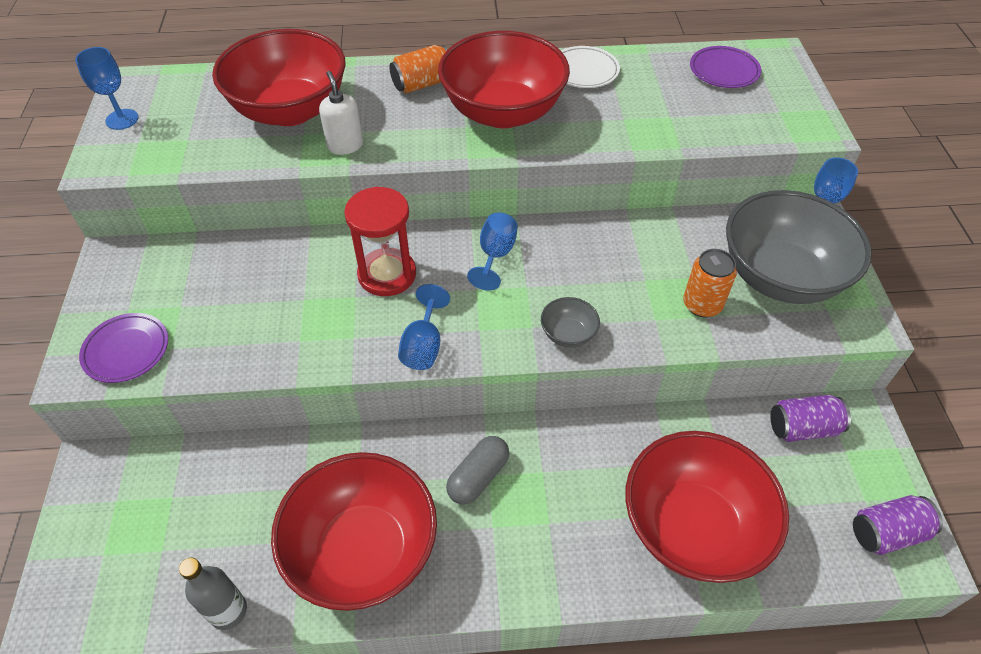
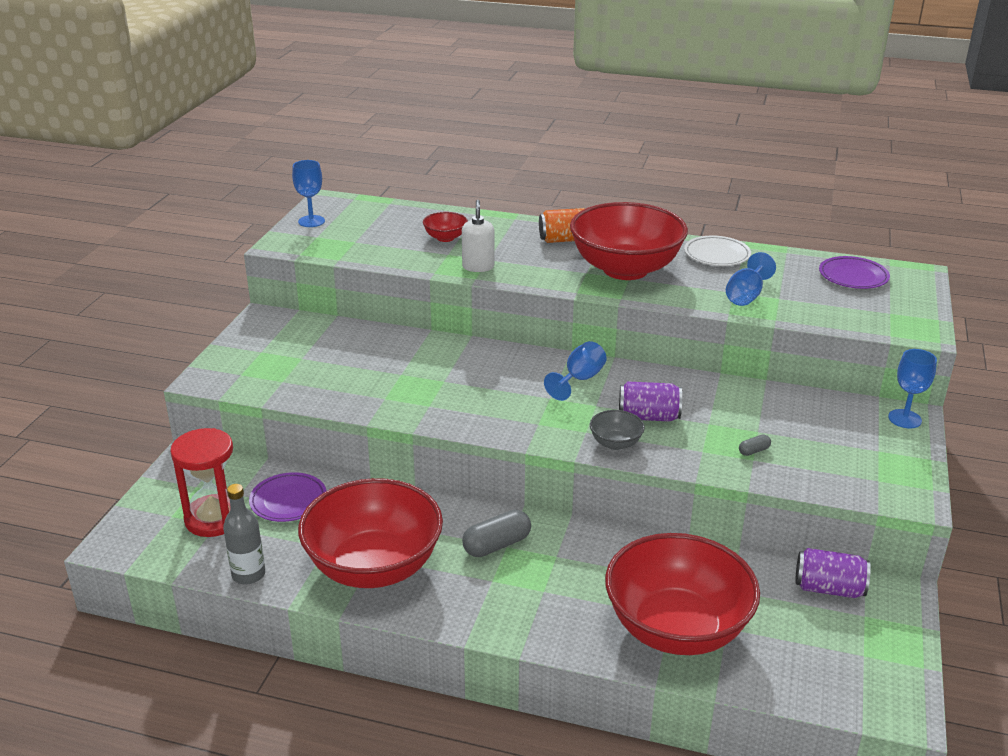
camera: 20 degrees right, 20 degrees down
purple plate [79,313,168,383] -> purple plate moved to [249,472,326,522]
red bowl [212,29,345,126] -> red bowl [423,212,468,242], size x0.41
red hourglass [344,187,416,296] -> red hourglass moved to [170,428,233,537]
blue goblet [398,284,450,370] -> blue goblet moved to [726,252,776,306]
orange can [683,249,737,317] -> grey capsule [739,435,771,456]
grey bowl [726,190,872,304] -> none
purple can [853,495,943,555] -> purple can moved to [619,381,682,422]

